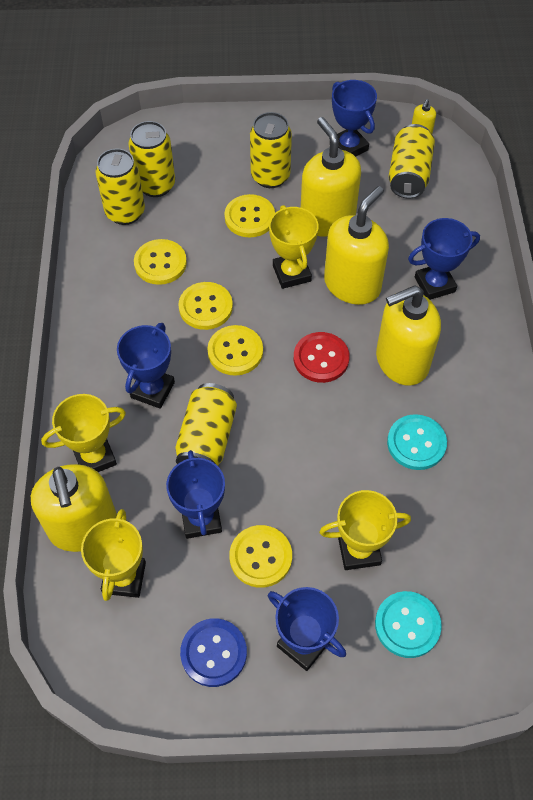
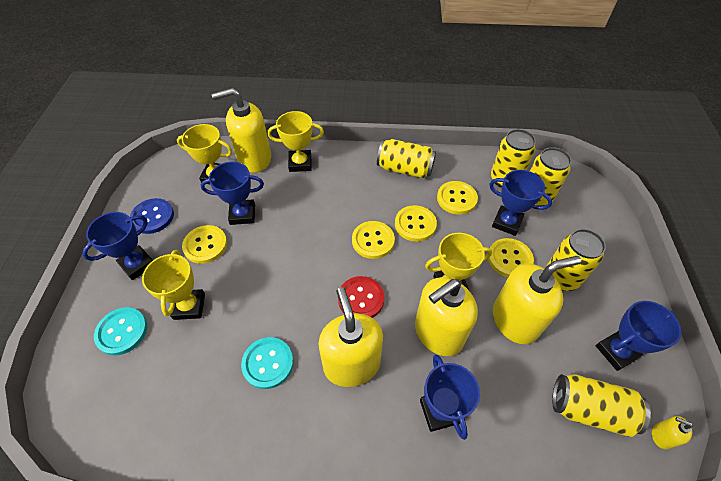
camera: 95 degrees right, 5 degrees down
yellow trophy [41,394,126,472] -> yellow trophy turned 75 degrees counterclockwise [267,111,324,172]
blue trophy [117,323,175,409] -> blue trophy moved to [489,170,552,236]
yellow can [175,383,237,466] -> yellow can moved to [377,139,436,178]
yellow soap dispenser [324,186,389,305] -> yellow soap dispenser turned 105 degrees clockwise [415,277,478,356]

